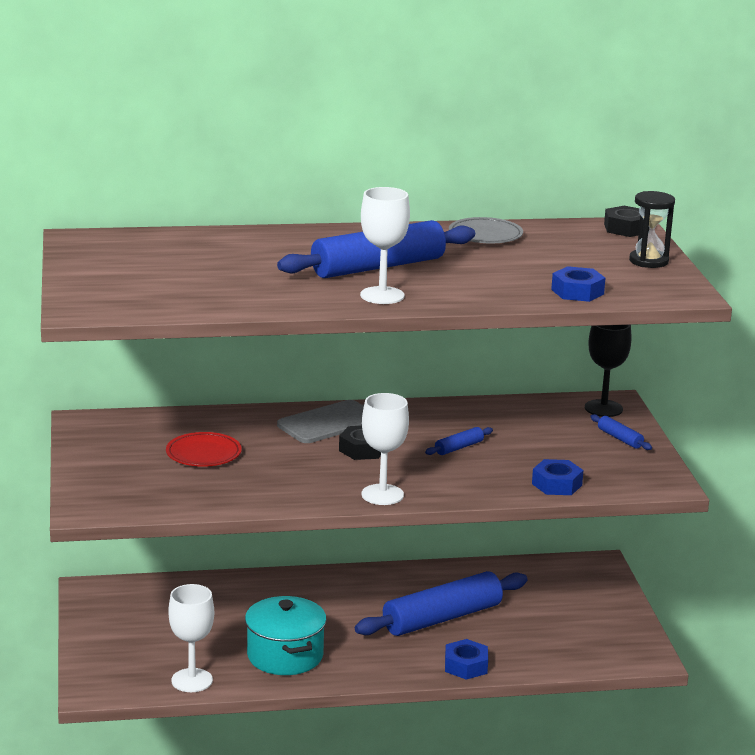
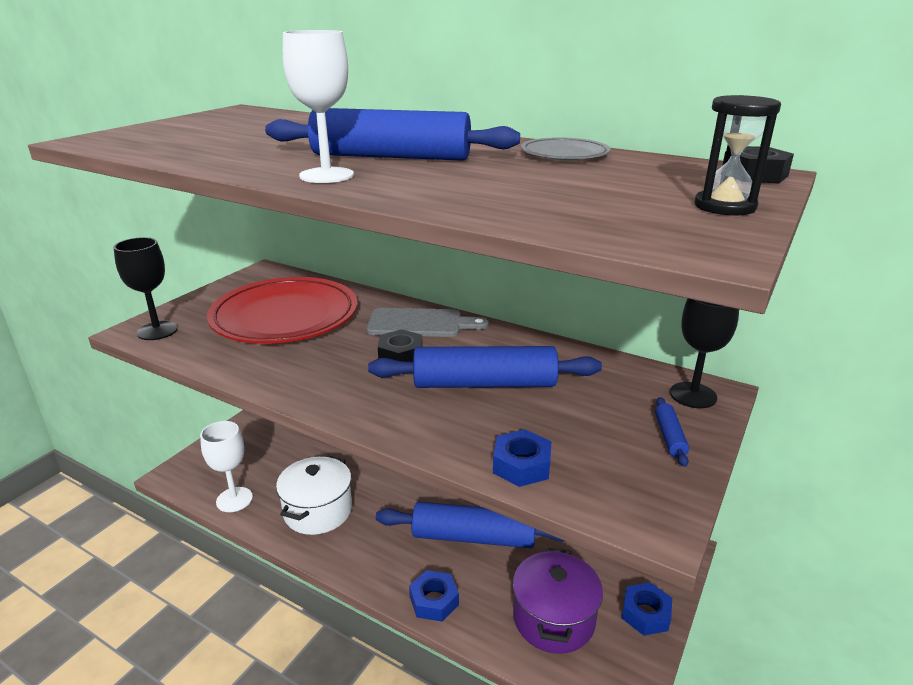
camera: 40 degrees right, 5 degrees up
red plate [166,432,242,467] -> red plate [207,277,357,344], size x2.16
turquoise pot [245,596,327,675] -> white pot [276,456,352,535]
white goblet [362,393,409,505] -> none
blue rolling pin [425,427,493,455] -> blue rolling pin [368,346,602,388], size x2.39
blue nut [551,266,605,302] -> blue nut moved to [622,582,672,636]
none -> black goblet [113,237,178,340]
none -> purple pot [513,548,603,654]

